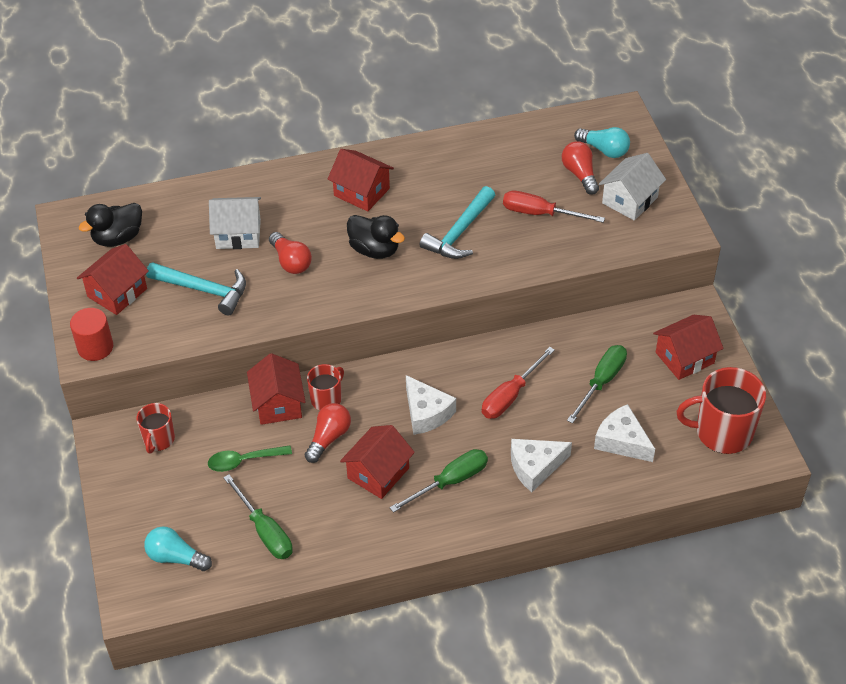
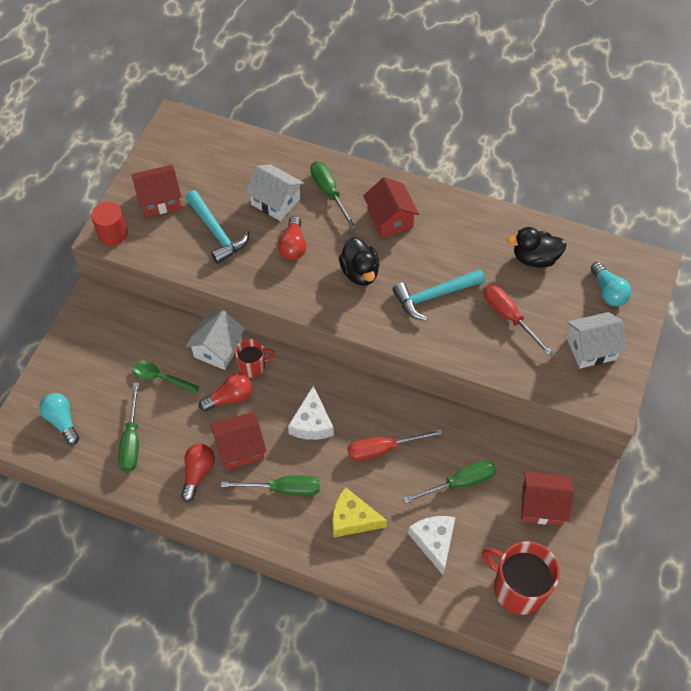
camera: 35 degrees right, 10 degrees up
black duck [78,203,142,247] -> black duck moved to [507,227,566,268]
red mug [136,403,175,454] -> none
red house [247,353,306,425] -> white house [186,310,245,370]
white cheese [511,439,572,492] -> yellow cheese [332,487,387,537]
red light bulb [562,141,599,195] -> red light bulb moved to [181,444,215,502]
none -> green screwdriver [310,161,357,230]

